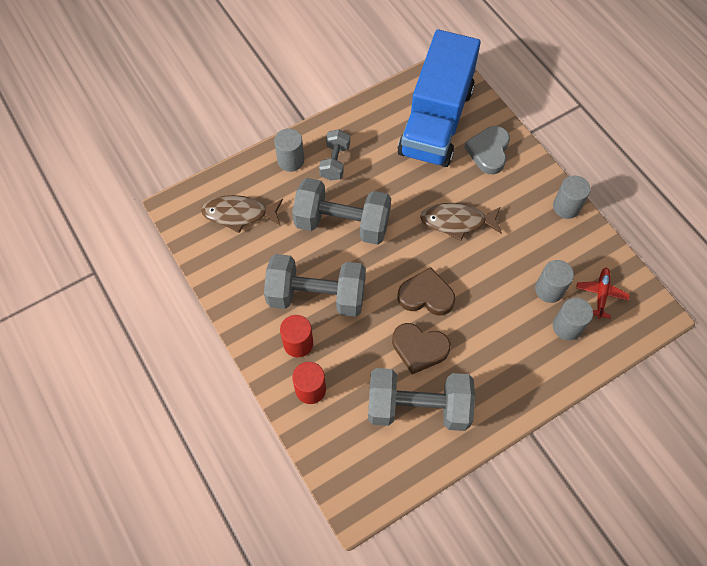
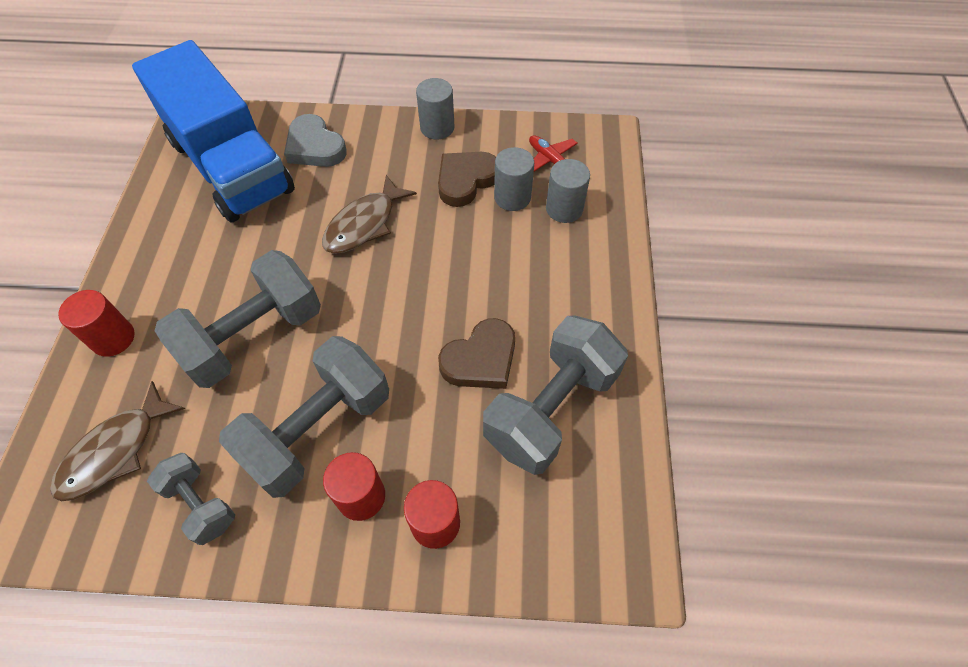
camera: 55 degrees left, 5 degrees down
grey cylinder [274,128,304,172] -> red cylinder [58,290,135,357]
grey dumbbell [319,129,350,181] -> grey dumbbell moved to [147,453,235,545]
brown heart [397,267,455,316] -> brown heart moved to [438,152,496,207]

